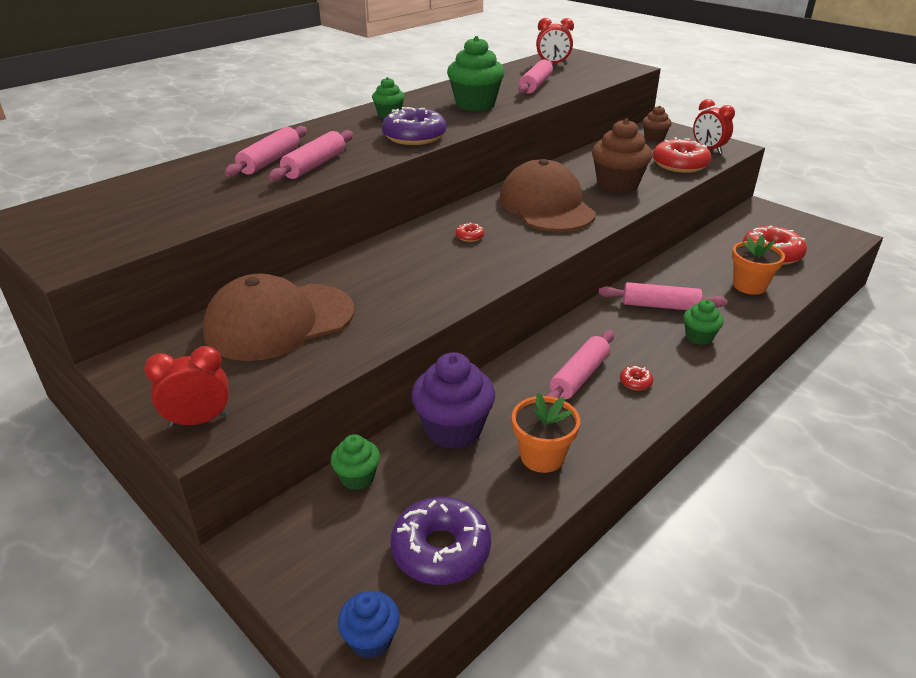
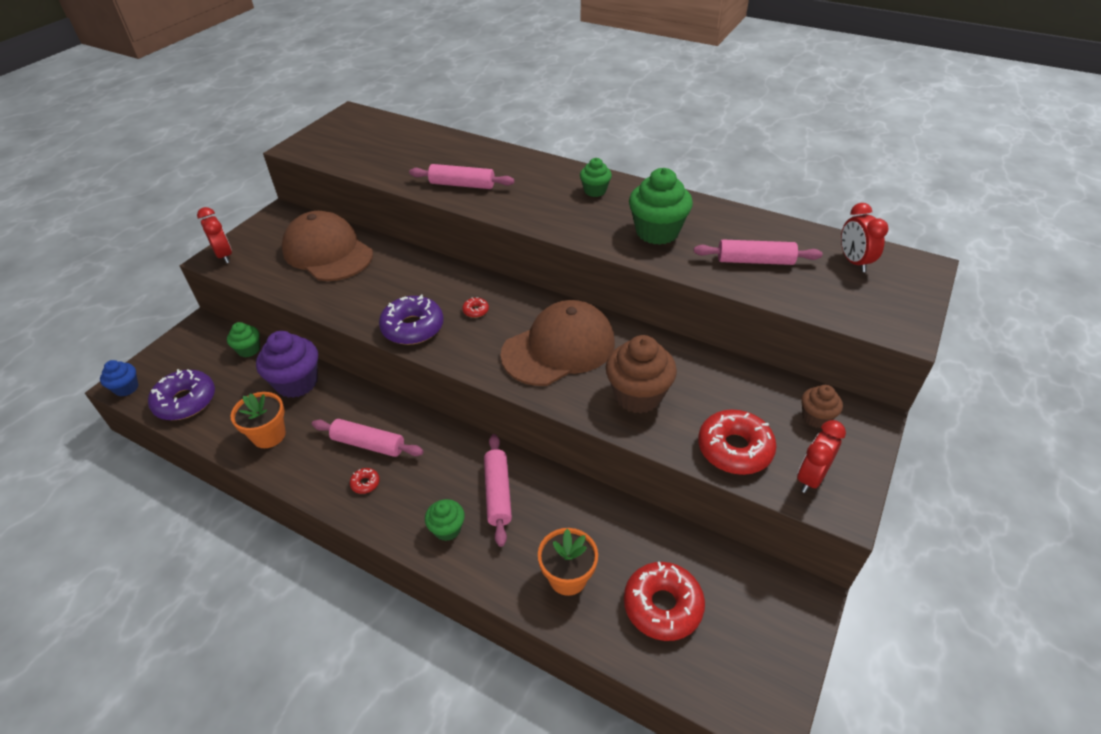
camera: 75 degrees right, 10 degrees up
pink rolling pin [225,126,307,177] -> none
purple donut [382,107,446,145] -> purple donut moved to [379,295,443,345]

